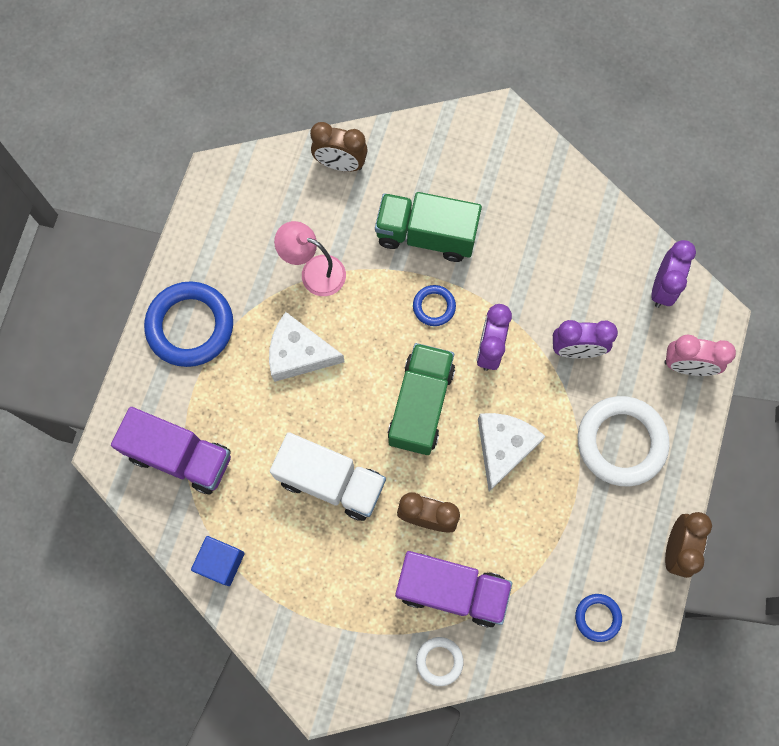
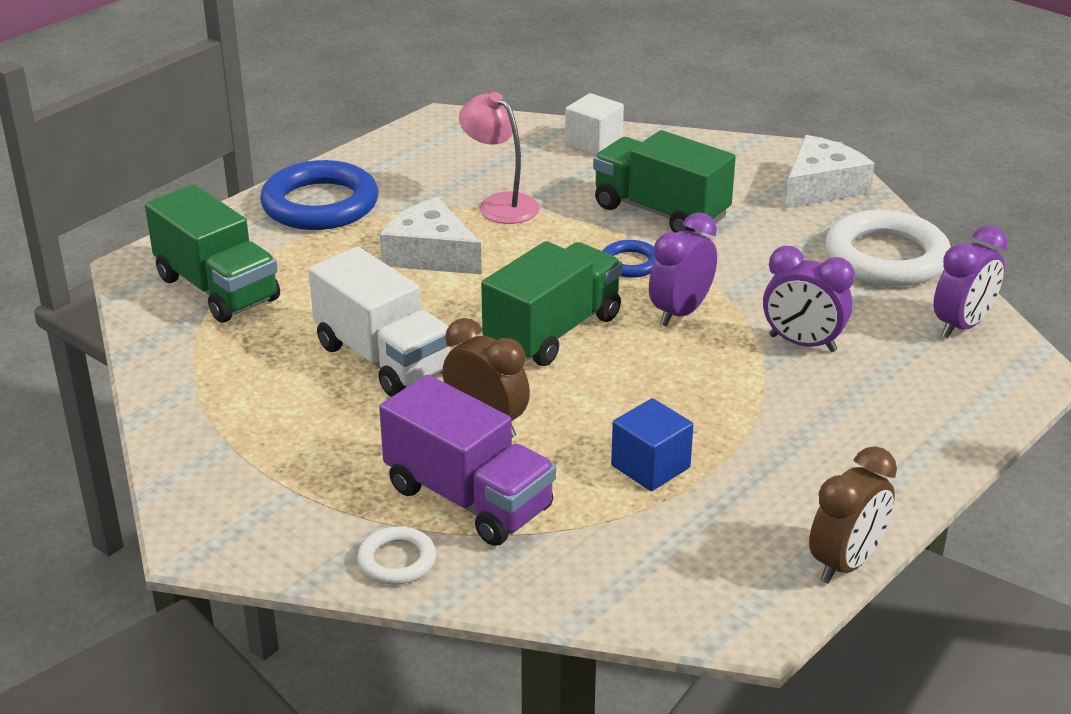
camera: 25 degrees right, 40 degrees down
purple truck [111,407,231,494] -> green truck [145,185,280,323]
blue cube [191,536,245,586] -> blue cube moved to [611,398,693,491]
brown clock [310,122,368,172] -> white cube [565,93,624,156]
white cheese [478,413,546,492] -> white cheese moved to [785,135,875,208]
blue ring [575,594,622,642] -> none
white ring [578,396,670,486] -> white ring moved to [825,210,951,286]
pink clock [664,334,736,376] -> none

